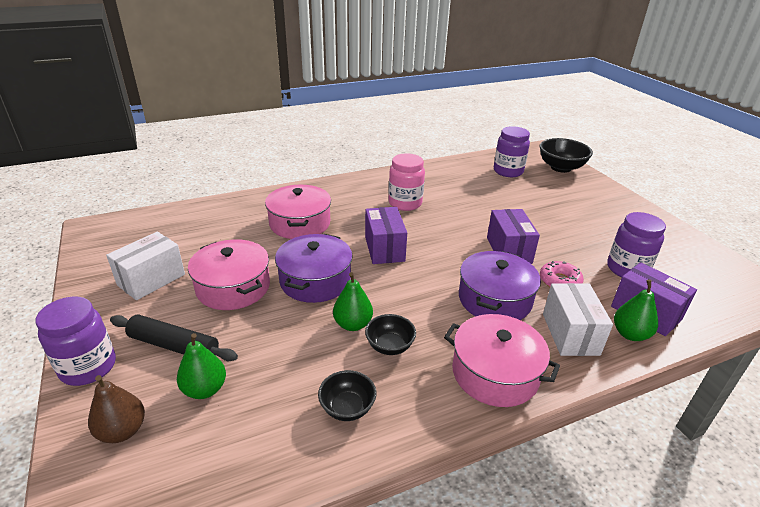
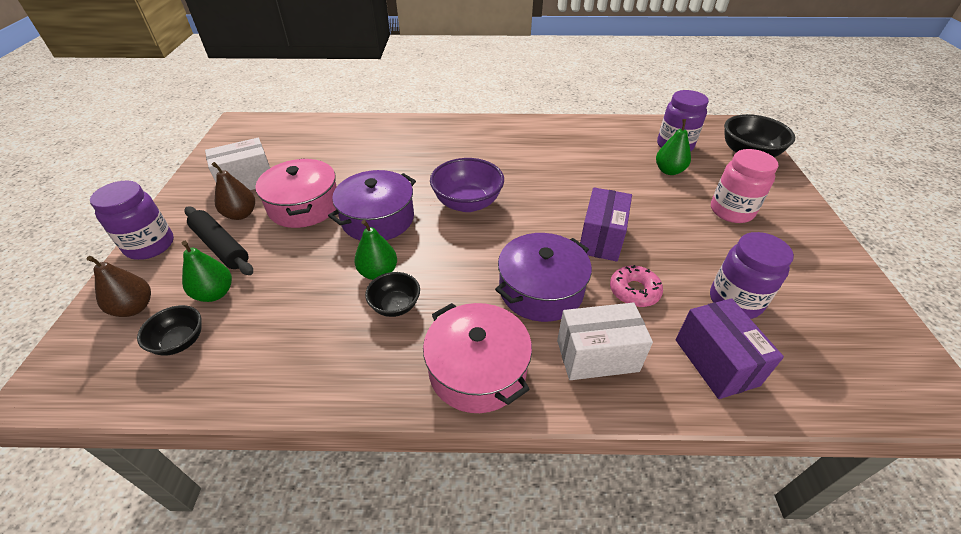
camera: 25 degrees right, 10 degrees up
pink pot [265,185,331,239] -> none
black bowl [318,370,376,421] -> black bowl moved to [137,305,202,355]
purple box [365,207,407,264] -> purple bowl [430,158,504,212]
pink jar [388,153,425,211] -> pink jar moved to [711,149,778,223]
white box [543,283,613,356] -> white box turned 60 degrees clockwise [557,303,653,380]
green pear [614,279,658,341] -> green pear moved to [656,119,691,175]
none -> brown pear [212,162,255,220]

